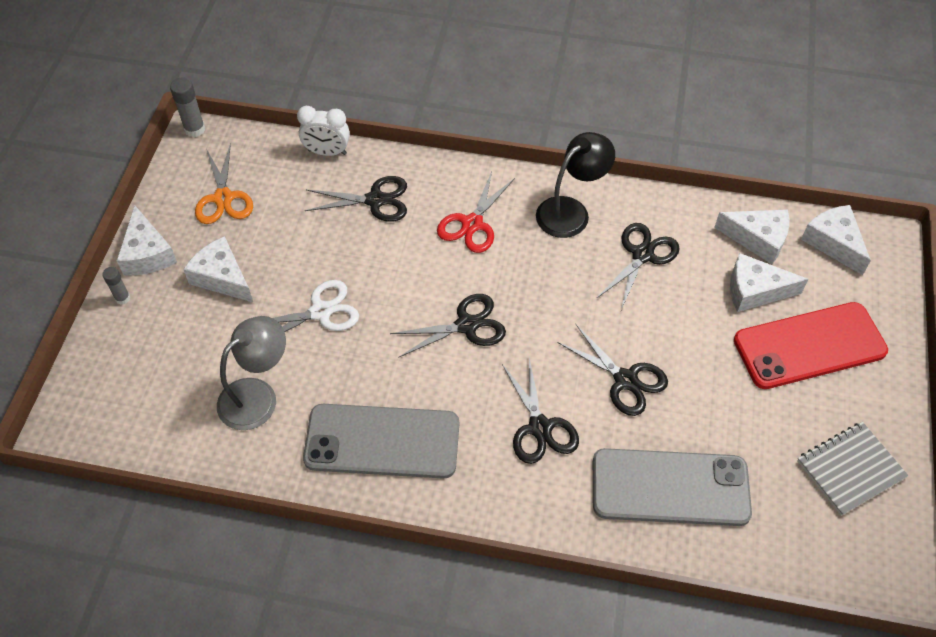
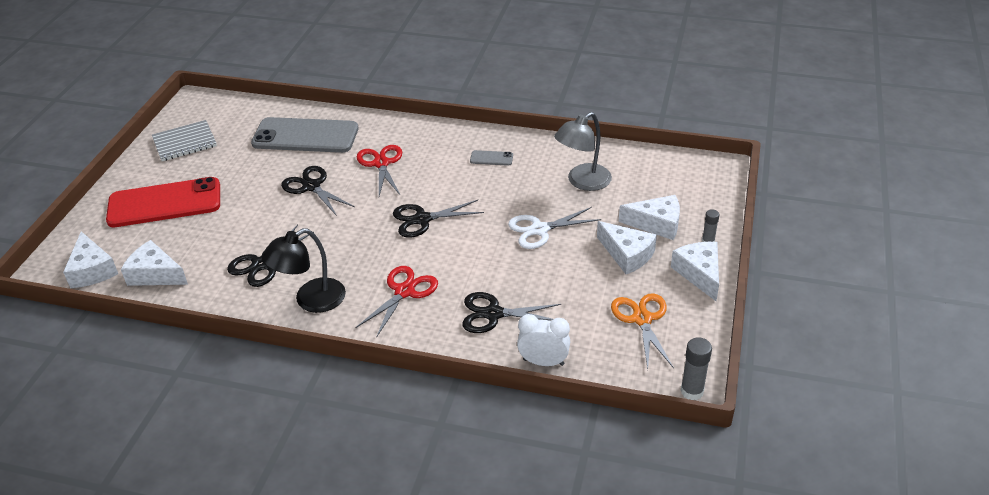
camera: 175 degrees left, 15 degrees down
grey phone [303,404,459,479] -> grey phone [470,150,513,166], size x0.40
black scissors [502,358,579,464] -> red scissors [357,145,402,196]
white cheese [730,253,808,312] -> white cheese moved to [619,195,680,240]

